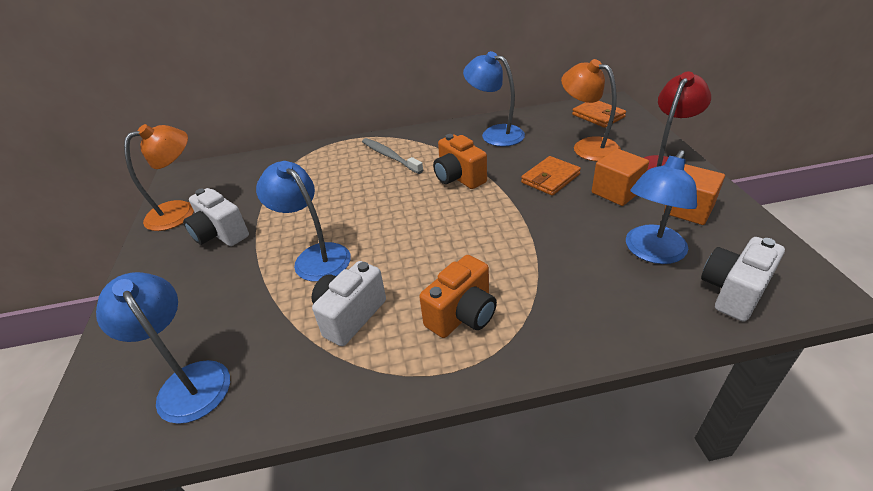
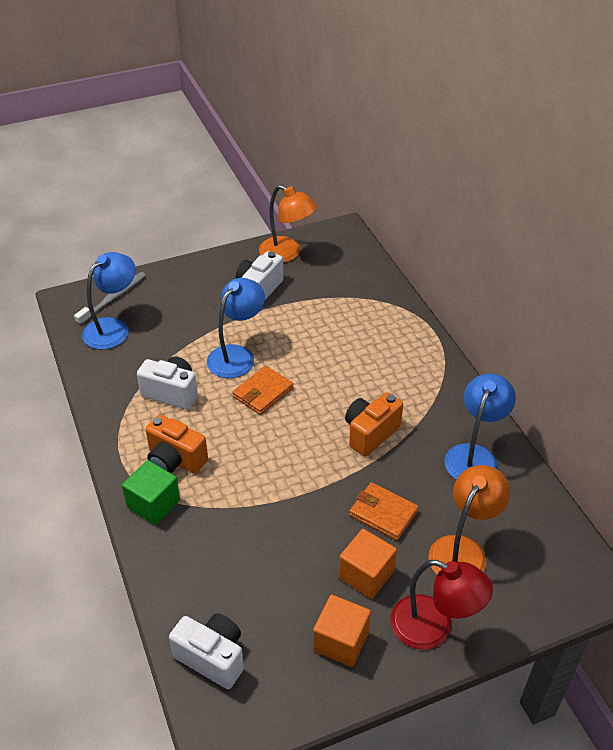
camera: 75 degrees right, 5 degrees up
grey toothbrush [362,138,423,174] -> grey toothbrush moved to [74,272,146,325]
orange wallet [572,101,626,128] -> orange wallet moved to [232,366,293,415]
blue lamp [626,150,697,264] -> none
none -> green cube [122,460,180,525]

